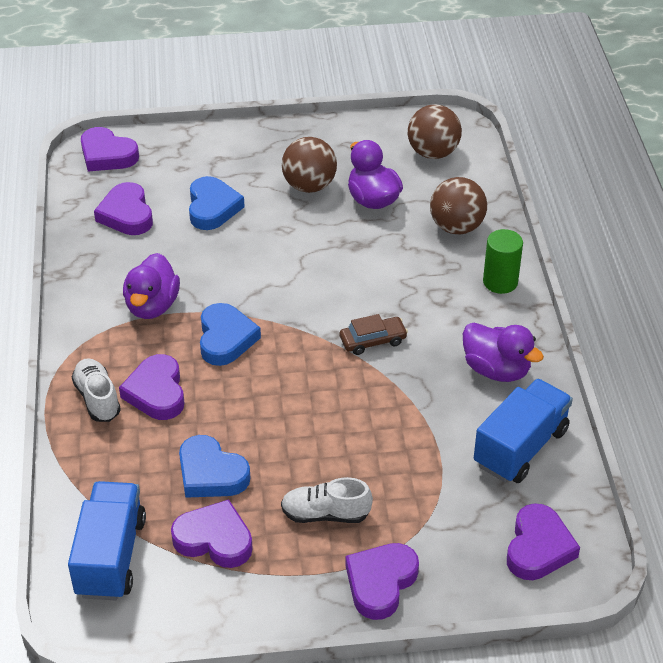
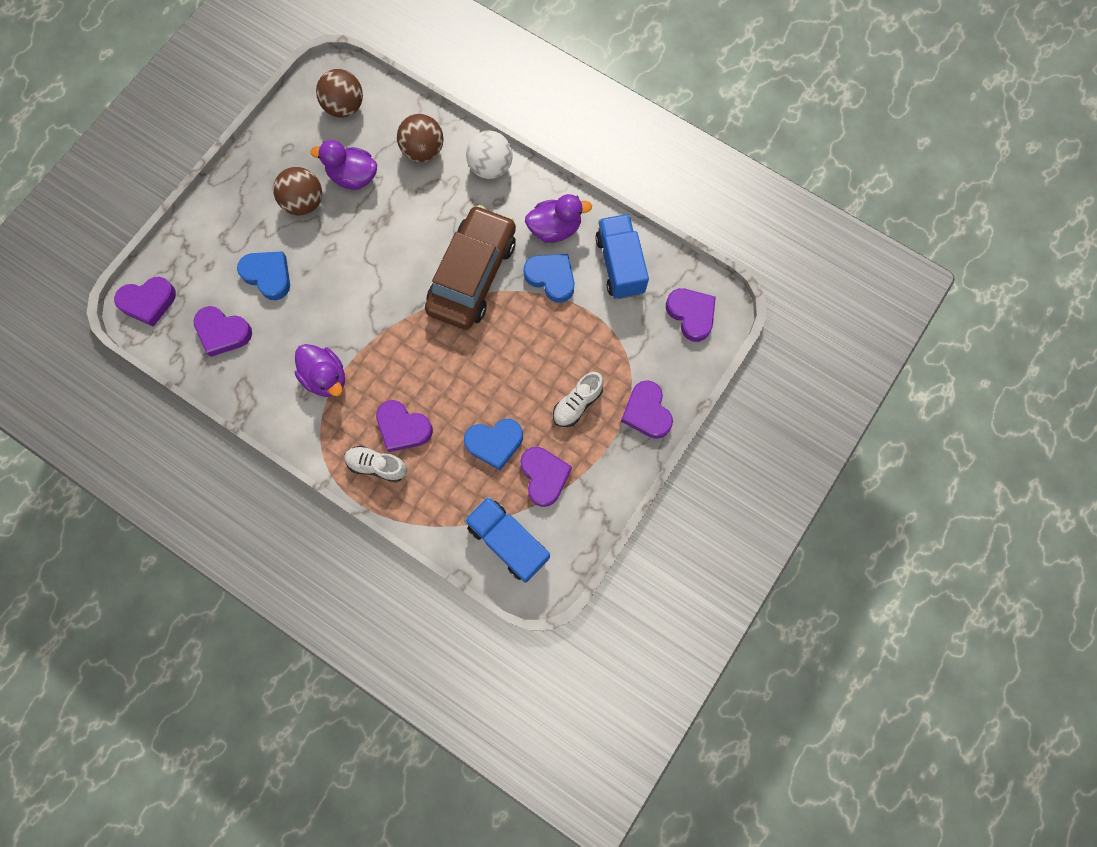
camera: 50 degrees left, 30 degrees up
purple heart [171,499,253,568] -> purple heart turned 105 degrees clockwise [521,447,572,507]
blue heart [200,303,261,366] -> blue heart moved to [524,254,574,303]
brown car [340,314,408,355] -> brown car [425,205,516,330], size x2.47
green cylinder [483,229,523,294] -> white ball [466,130,513,179]

